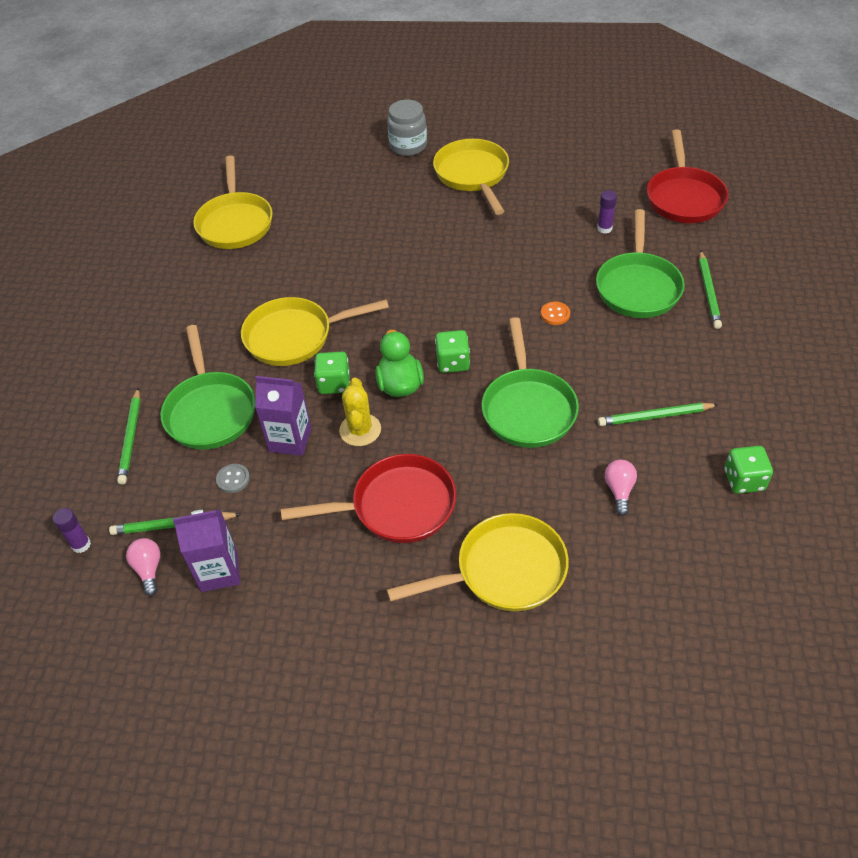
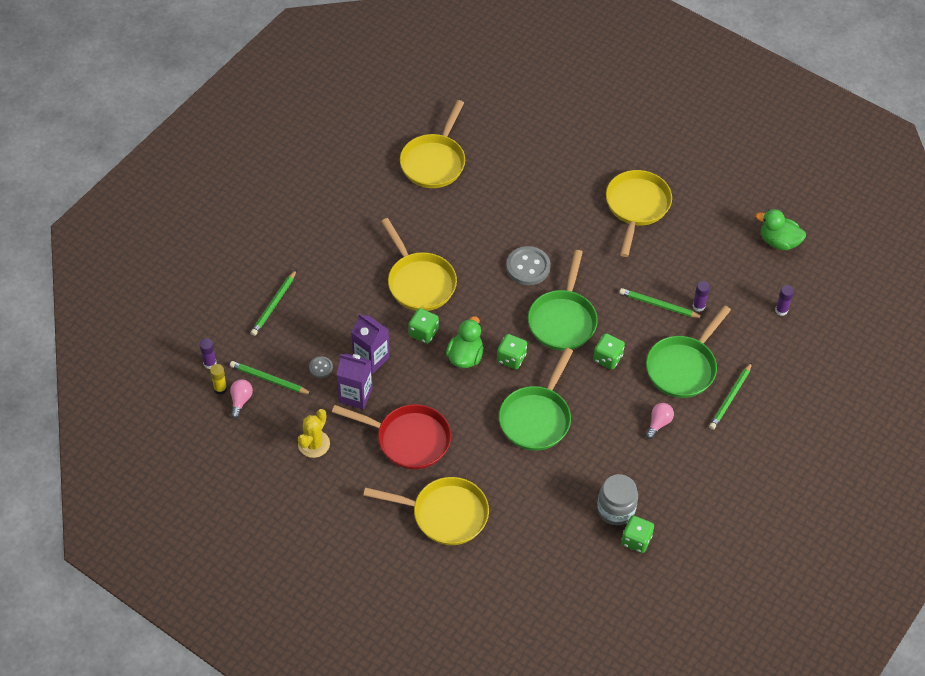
camera: 25 degrees right, 5 degrees up
green pan [161,325,255,450] -> green pan moved to [528,250,598,351]
purple carton [173,509,240,592] -> purple carton moved to [337,354,373,409]
yellow pan [241,297,389,366] -> yellow pan turned 135 degrees counterclockwise [381,218,457,311]
yellow cactus [339,378,381,446] -> yellow cactus moved to [298,409,330,458]
grey jar [387,100,427,156] -> grey jar moved to [597,474,638,525]
orange button [541,302,570,325] -> green dice [593,333,625,369]
green pencil [598,403,719,426] -> green pencil moved to [619,288,703,318]
pink light bulb [605,460,637,516] -> pink light bulb moved to [646,403,674,439]
red pan [647,129,729,223] -> purple glue stick [775,285,794,316]
none -> yellow glue stick [210,364,227,395]
none -> grey button [506,246,551,285]
none -> green duck [756,209,806,250]

